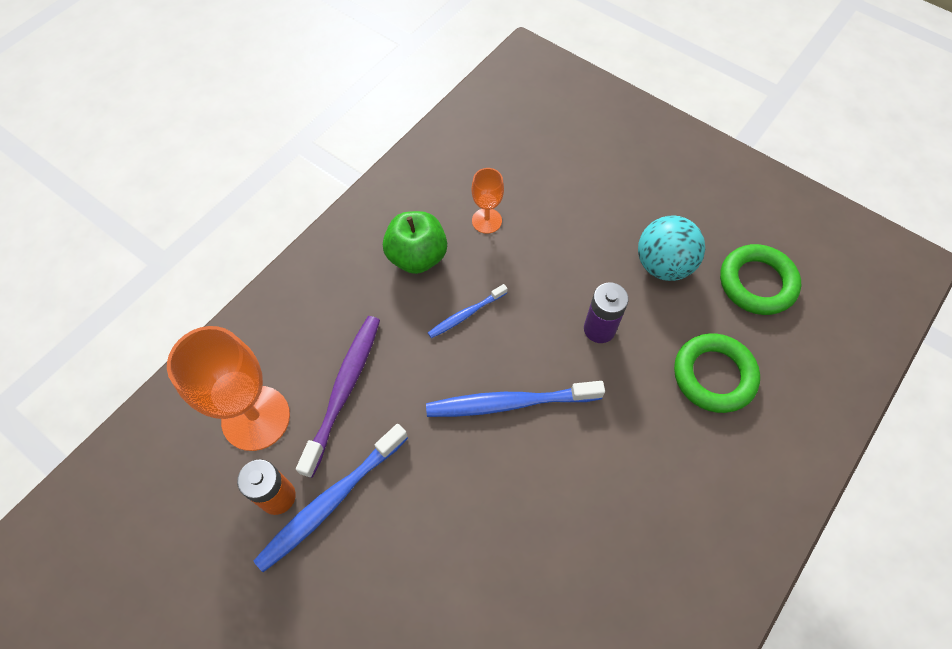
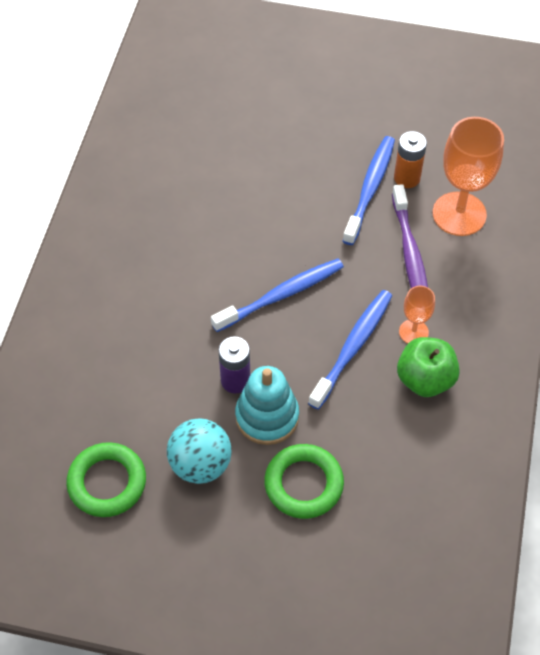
camera: 155 degrees right, 5 degrees down
blue toothbrush [428,284,508,338] -> blue toothbrush [308,290,392,409], size x1.81
orange goblet [472,168,504,234] -> orange goblet moved to [399,286,435,343]
green ring [674,333,760,413] -> green ring moved to [264,444,344,519]
none -> turquoise stacking toy [235,366,299,445]

